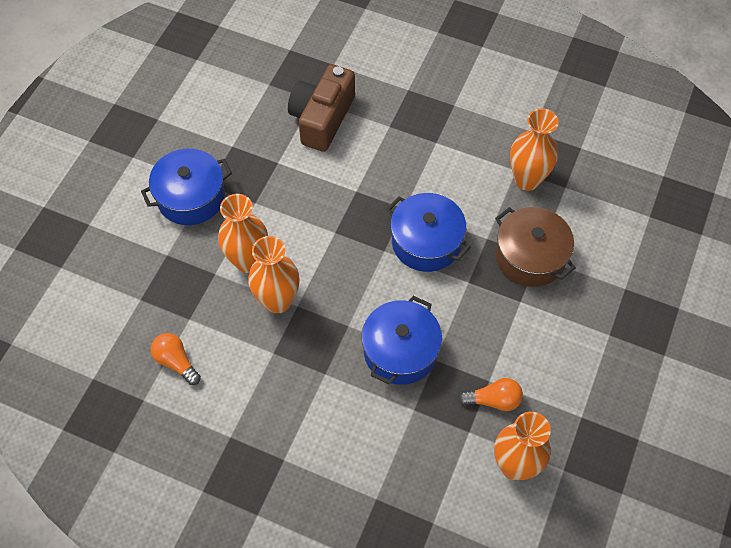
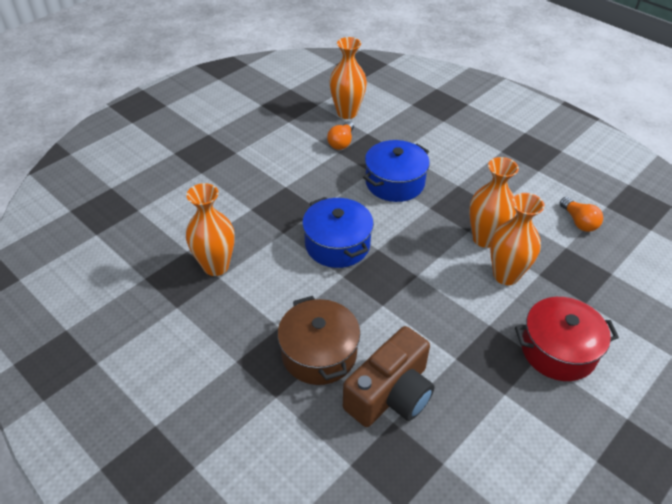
camera: 160 degrees left, 15 degrees down
blue pot [141,149,232,225] -> red pot [515,297,619,381]
orange light bulb [458,378,523,411] -> orange light bulb turned 90 degrees counterclockwise [327,121,354,150]
brown pot [495,207,576,287] -> brown pot moved to [277,296,360,385]

